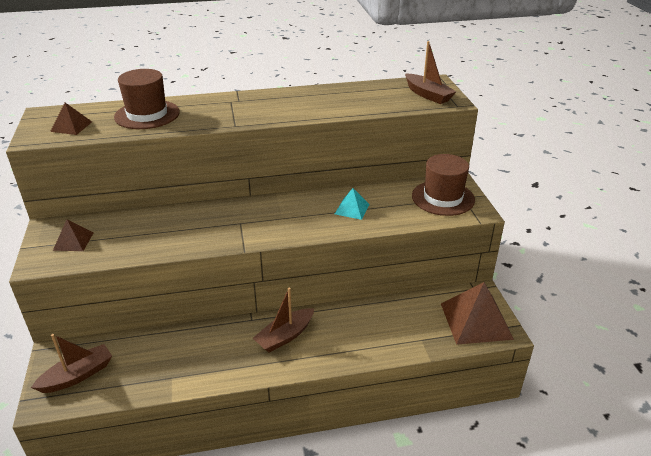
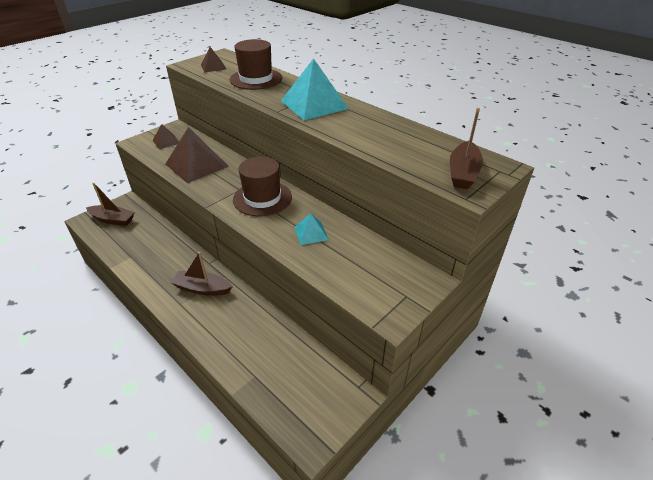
camera: 55 degrees right, 5 degrees up
brown hat [412,154,475,216] -> brown hat moved to [233,157,292,217]
brown pyramid [441,282,514,345] -> brown pyramid moved to [166,127,228,183]
none -> turquoise pyramid [281,58,349,120]

